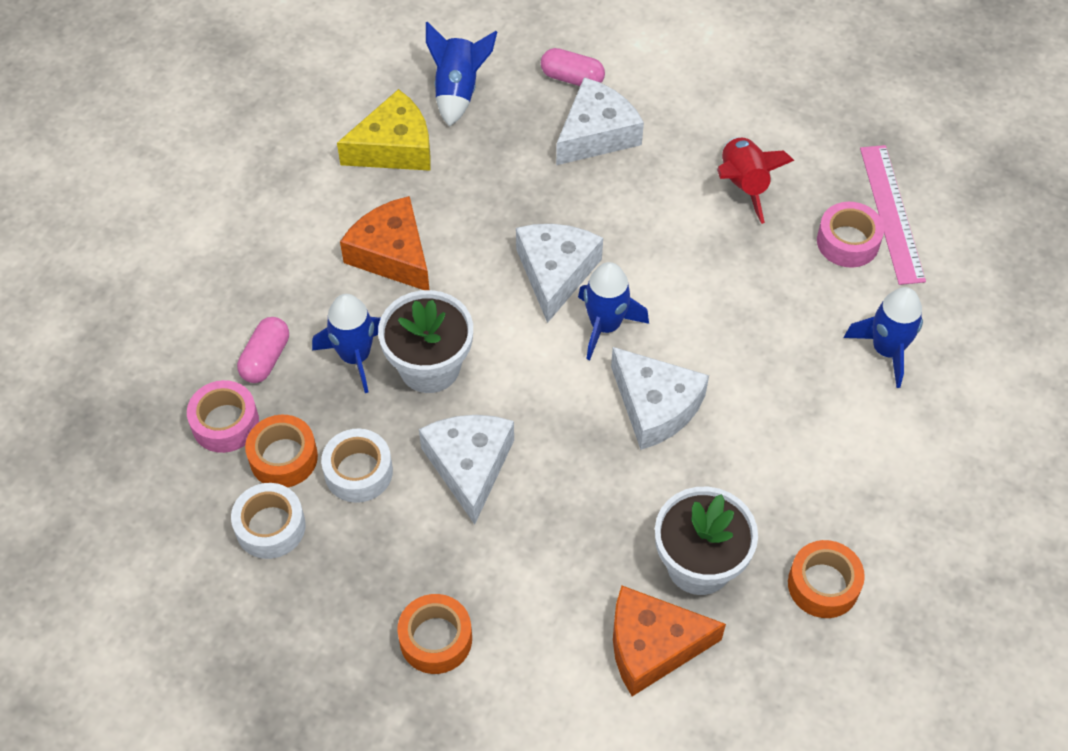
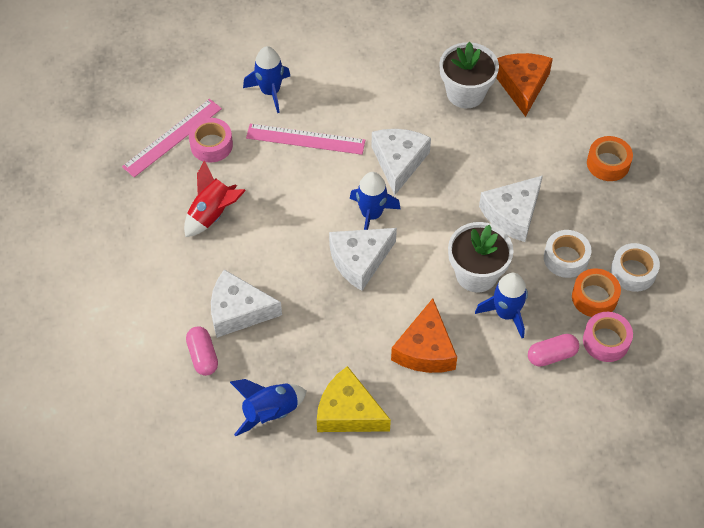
camera: 130 degrees left, 0 degrees up
orange cheese [613,585,726,696] -> orange cheese turned 135 degrees counterclockwise [497,53,553,117]
orange tape [788,540,865,618] -> none
none -> pink ruler [246,124,365,155]

